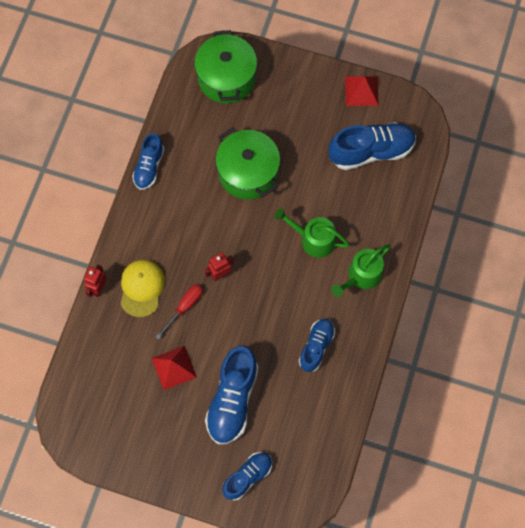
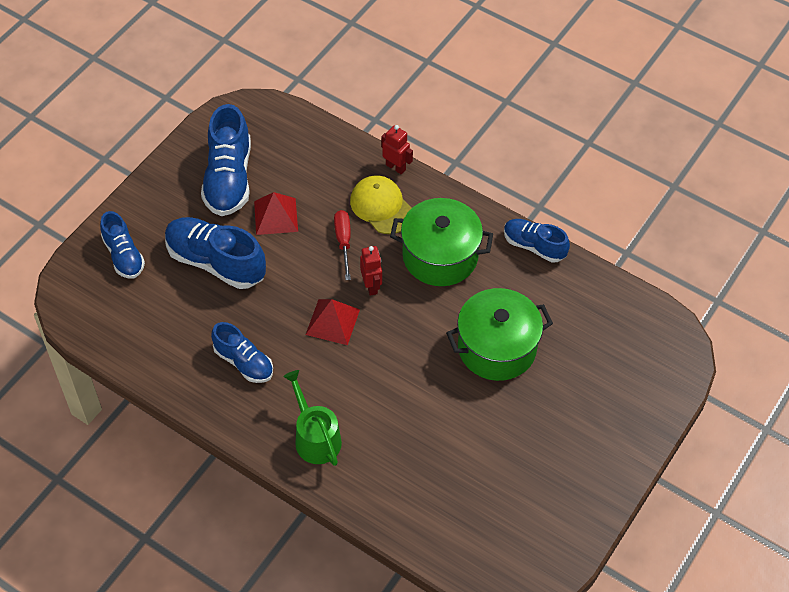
camera: 105 degrees right, 15 degrees down
yellow cap [121,260,165,317] -> yellow cap turned 150 degrees counterclockwise [350,176,412,234]
red screwdriver [156,284,203,339] -> red screwdriver turned 150 degrees counterclockwise [334,210,351,280]
green pot [194,30,257,103] -> green pot moved to [390,198,493,286]
green watering can [275,208,350,258] -> none
blue shoe [328,122,416,170] -> blue shoe moved to [201,104,251,216]
red pyramid [345,76,379,106] -> red pyramid moved to [306,299,360,345]

